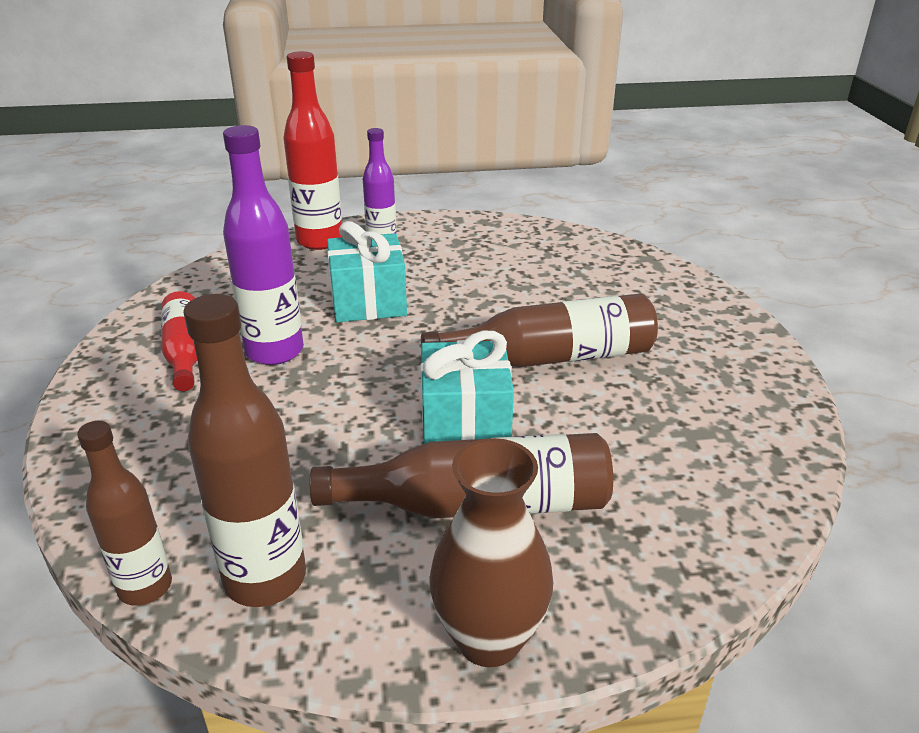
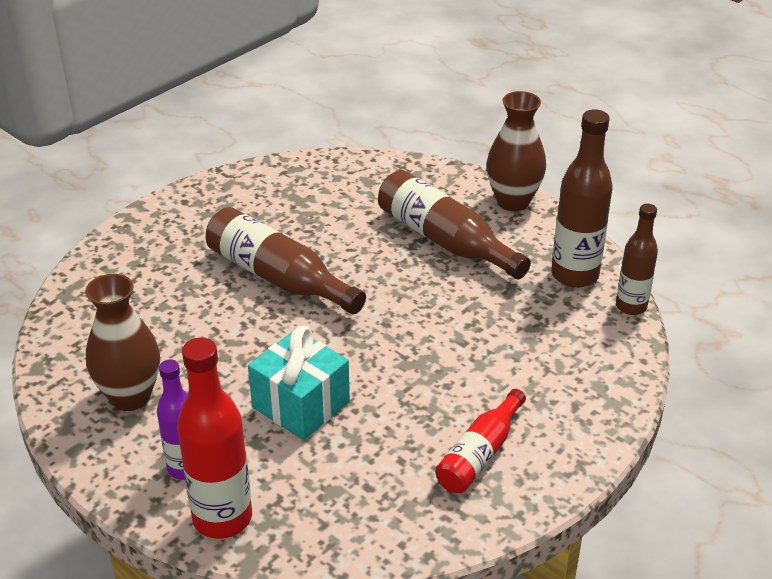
camera: 130 degrees left, 5 degrees up
purple bottle [223,125,304,365] -> none
turquoise gift [420,331,514,444] -> none
none -> brown vase [85,274,160,411]

